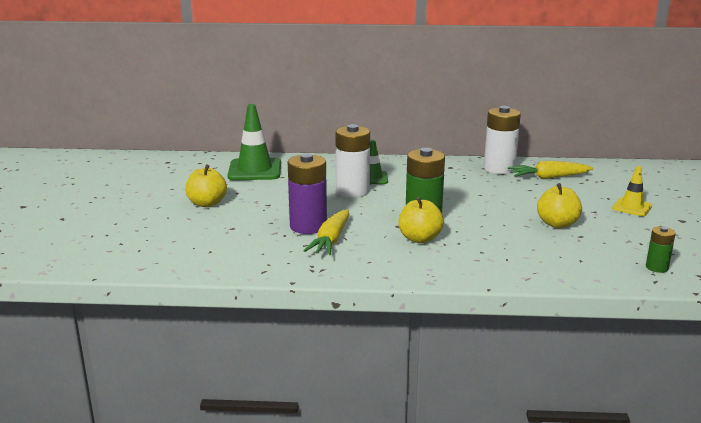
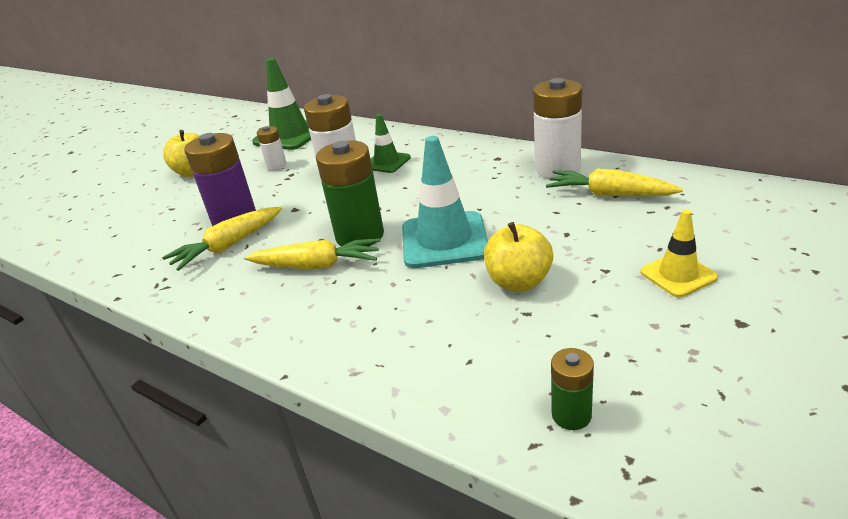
camera: 35 degrees right, 10 degrees up
yellow apple [398,197,444,243] -> yellow carrot [245,238,381,269]
none -> white battery [257,126,287,171]
none -> turquoise traffic cone [402,136,488,268]

